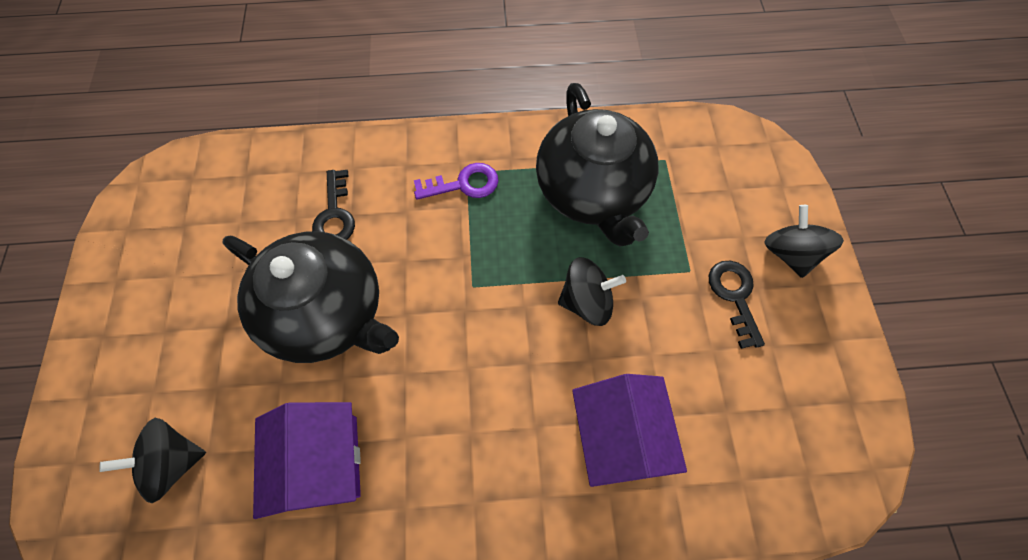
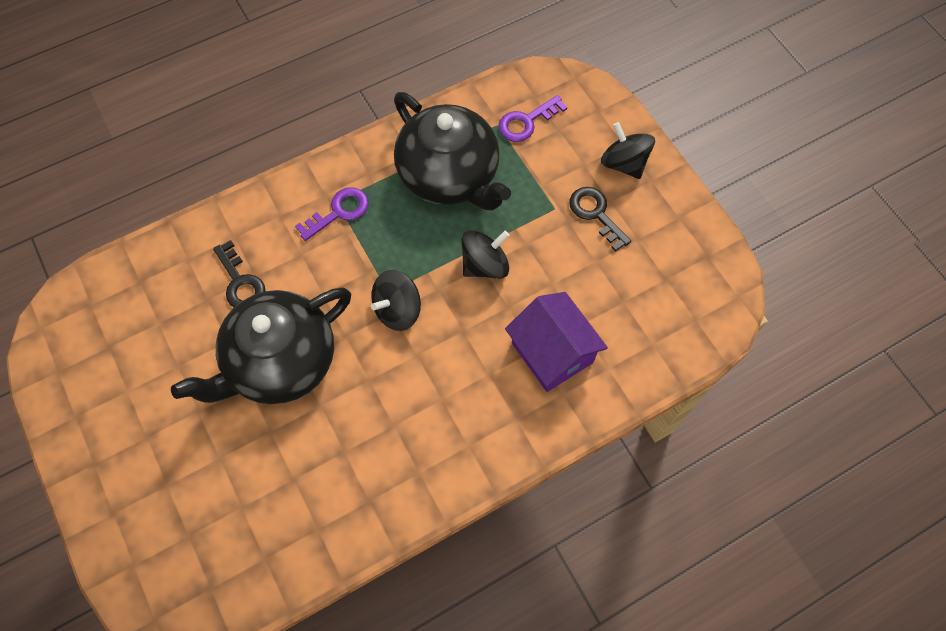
camera: 25 degrees left, 0 degrees up
black spinning top [99,418,206,503] -> black spinning top moved to [371,270,421,331]
black teapot [223,231,399,363] -> black teapot turned 135 degrees clockwise [171,287,351,404]
purple house [253,402,361,519] -> none
none -> purple key [498,95,567,142]

